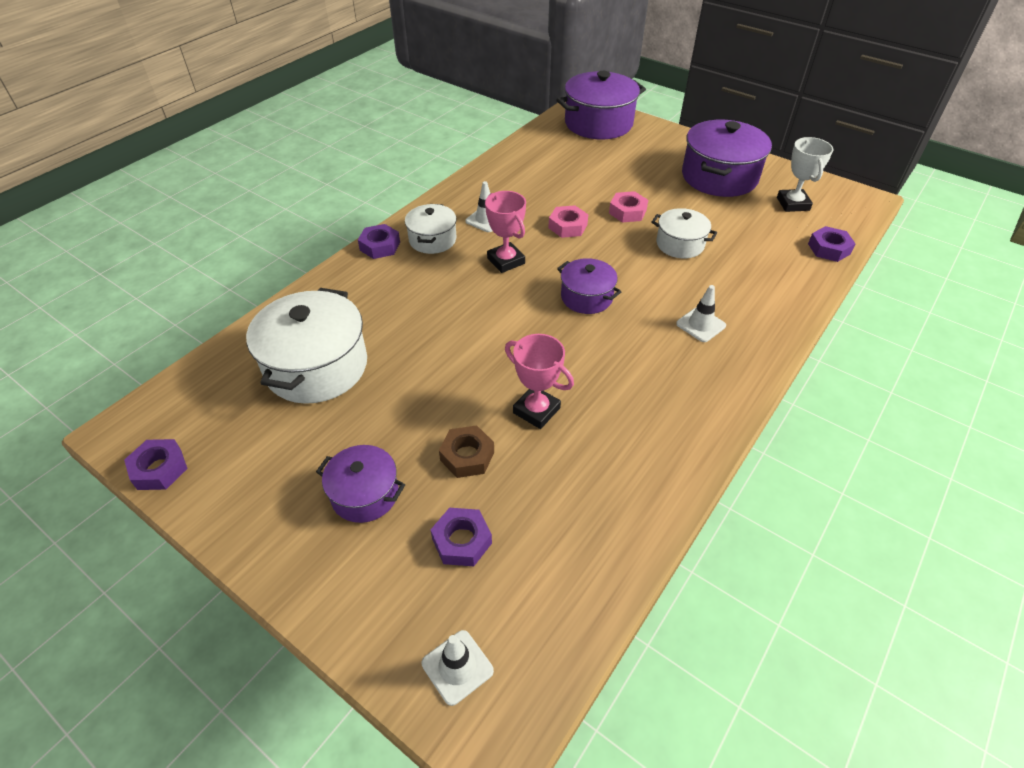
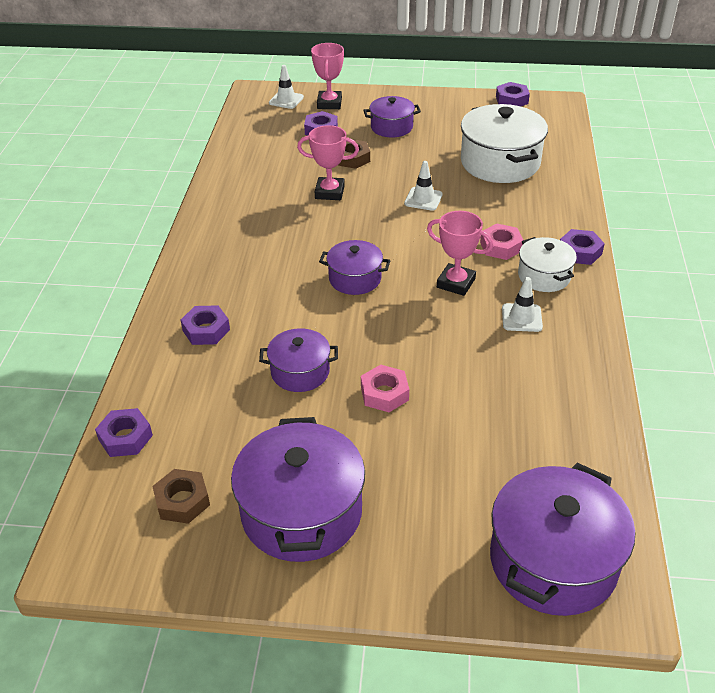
camera: 150 degrees right, 5 degrees down
pink nut [548,205,588,238] -> pink nut moved to [480,223,523,260]
white pot [651,208,717,258] -> purple pot [259,328,338,392]
white traffic cone [676,285,726,342] -> white traffic cone moved to [404,161,443,211]
white trophy [777,137,833,212] -> brown nut [152,469,210,524]
none -> purple nut [181,305,230,345]
none -> pink trophy [311,43,344,109]

